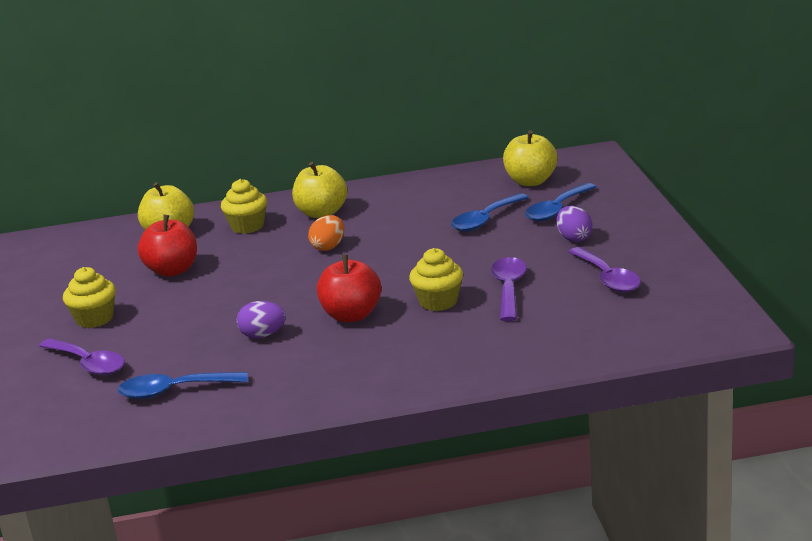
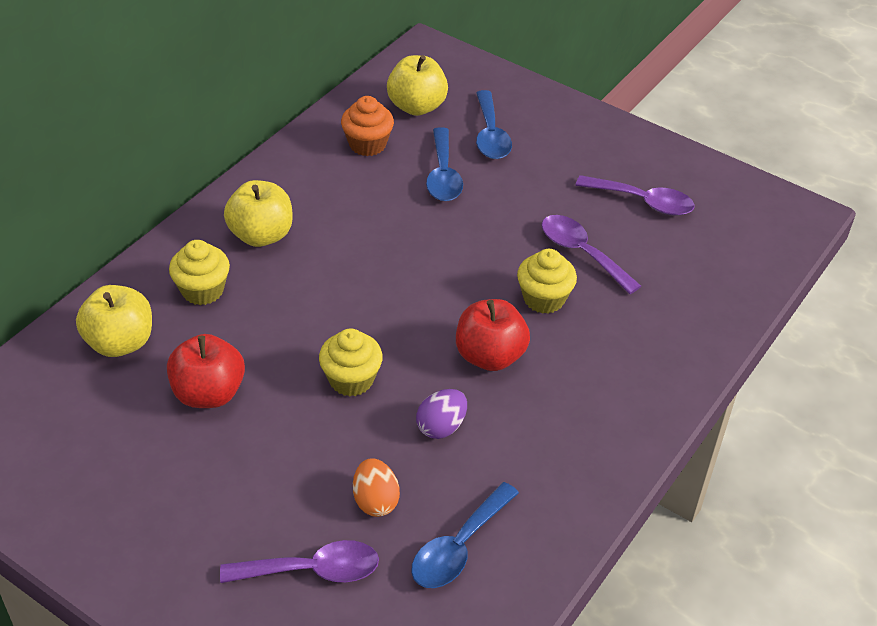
camera: 50 degrees left, 20 degrees up
yellow cupcake [63,267,116,328] -> yellow cupcake moved to [319,328,383,396]
orange egg [308,215,344,251] -> orange egg moved to [353,458,400,517]
purple egg [556,206,592,242] -> none
none -> orange cupcake [341,96,394,156]

